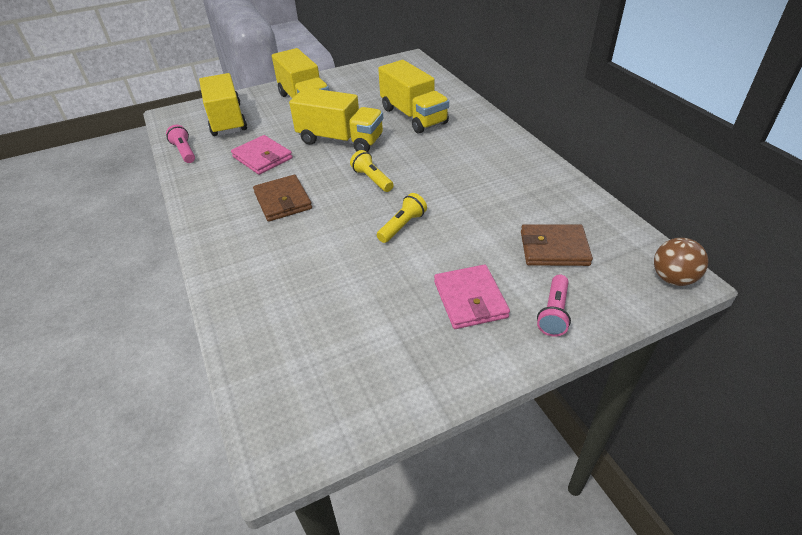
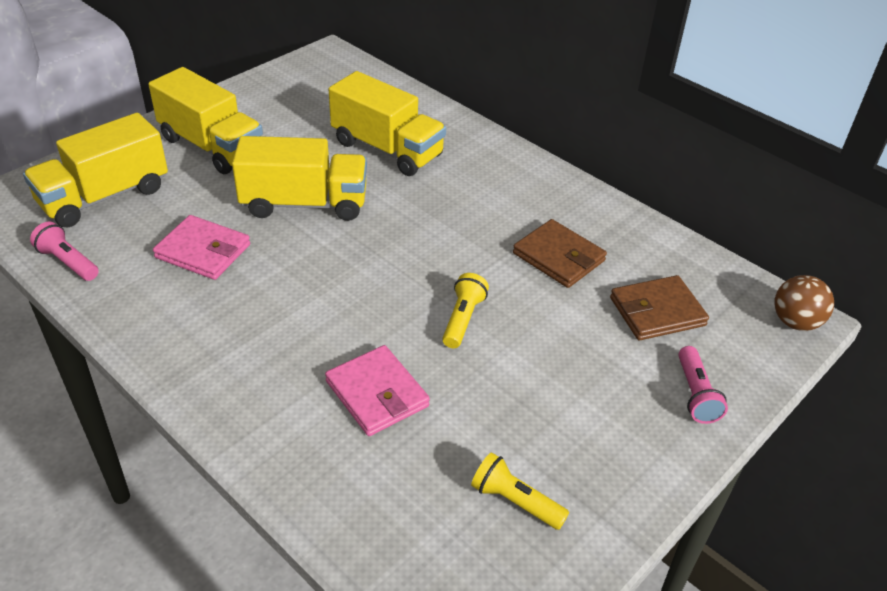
camera: 25 degrees left, 0 degrees up
yellow truck [199,73,247,136] -> yellow truck turned 90 degrees counterclockwise [23,113,168,228]
brown wallet [253,175,312,222] -> brown wallet moved to [513,219,607,288]
yellow flashlight [350,150,393,192] -> yellow flashlight moved to [471,452,569,530]
pink wallet [434,265,510,329] -> pink wallet moved to [325,345,430,436]

